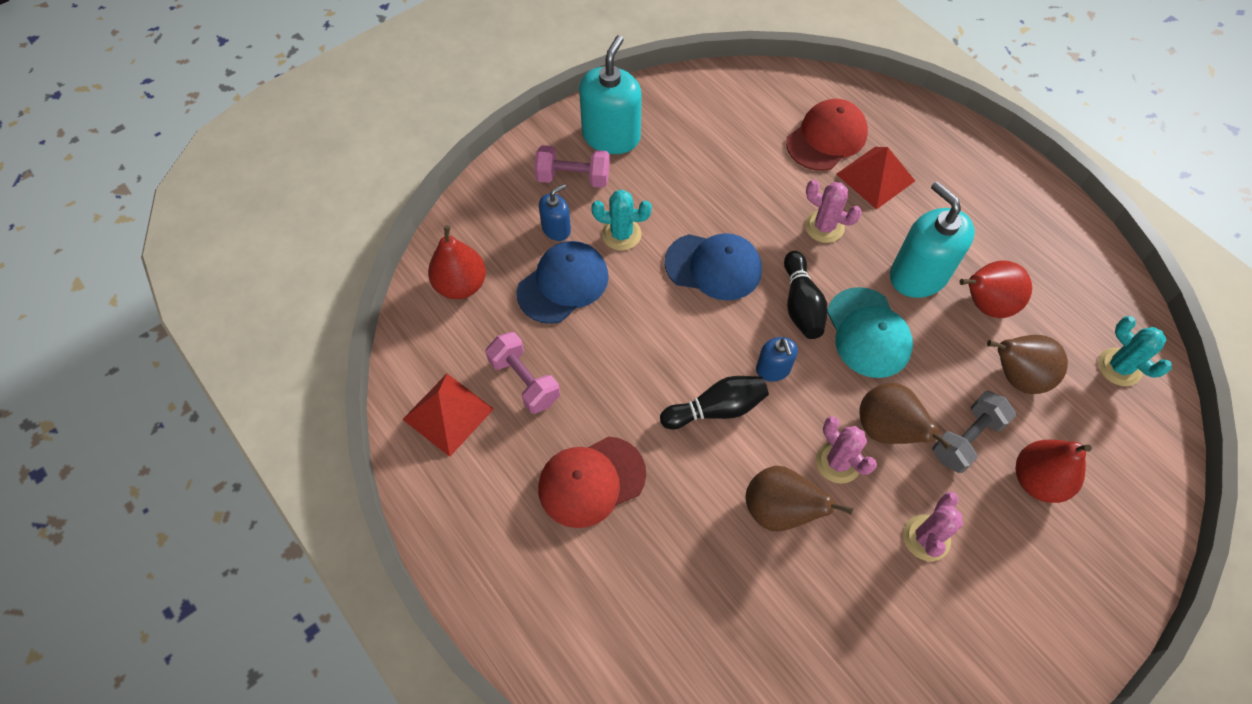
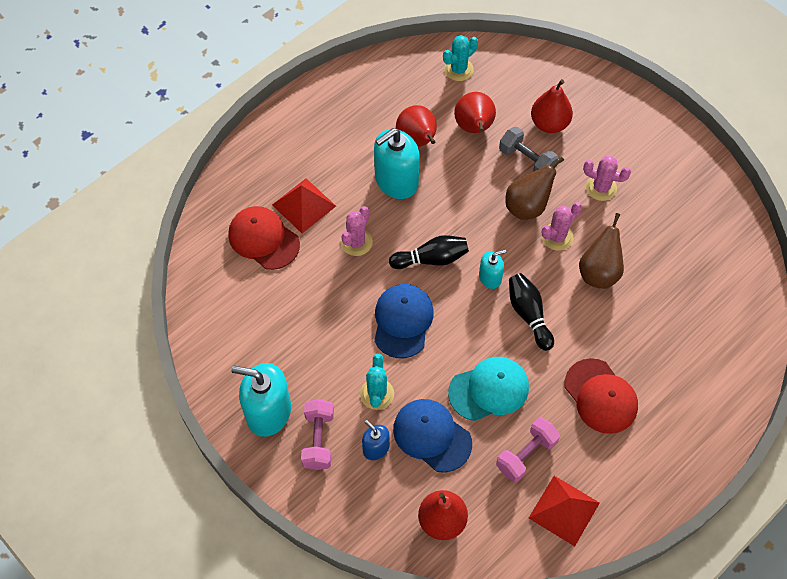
camera: 95 degrees left, 0 degrees up
blue soap dispenser [756,337,798,382] -> turquoise soap dispenser [479,250,506,289]
turquoise cap [827,287,913,378] -> turquoise cap moved to [448,357,529,421]
brown pear [987,335,1068,394] -> red pear [454,92,496,133]

